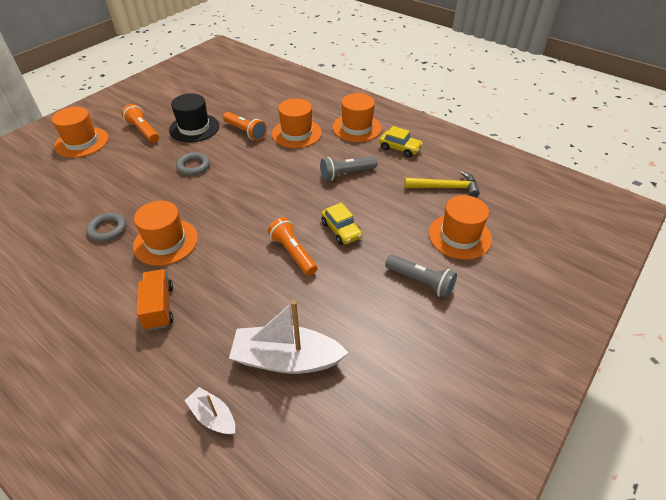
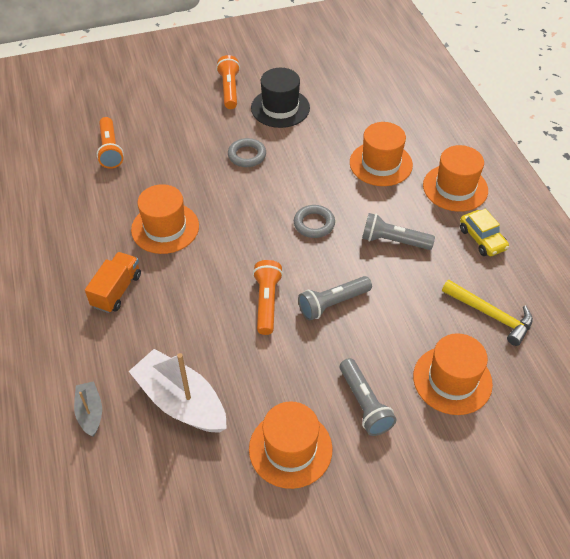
camera: 35 degrees right, 5 degrees up
orange hat [52,107,109,158] -> orange hat moved to [249,402,332,489]
grey ring [86,212,127,242] -> grey ring moved to [294,205,335,238]
white boat [184,387,235,434] -> grey boat [74,381,102,437]
orange flashlight [223,112,267,141] -> orange flashlight moved to [97,117,124,169]
yellow car [321,203,362,245] -> grey flashlight [298,276,372,321]

